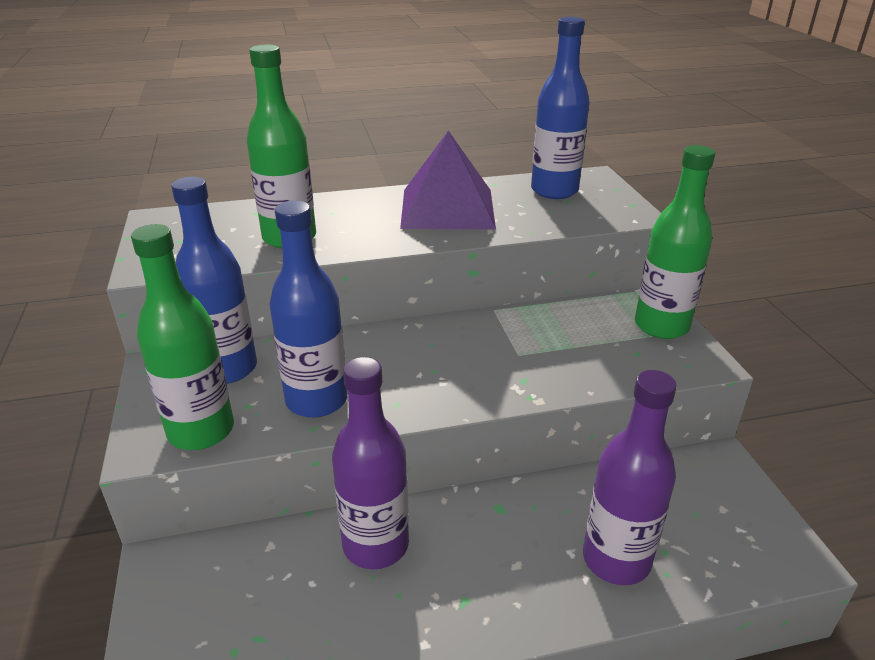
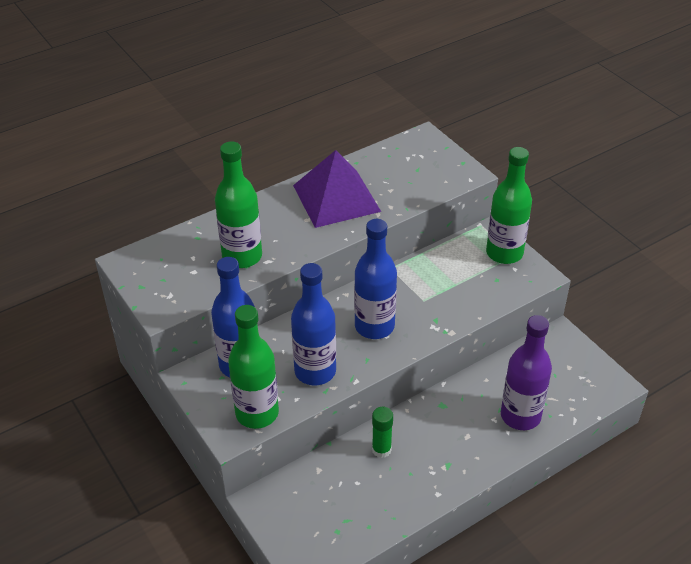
camera: 20 degrees left, 10 degrees up
purple bottle [332,357,409,569] -> green glue stick [372,407,393,458]
blue bottle [531,17,590,199] -> blue bottle moved to [354,219,397,339]

